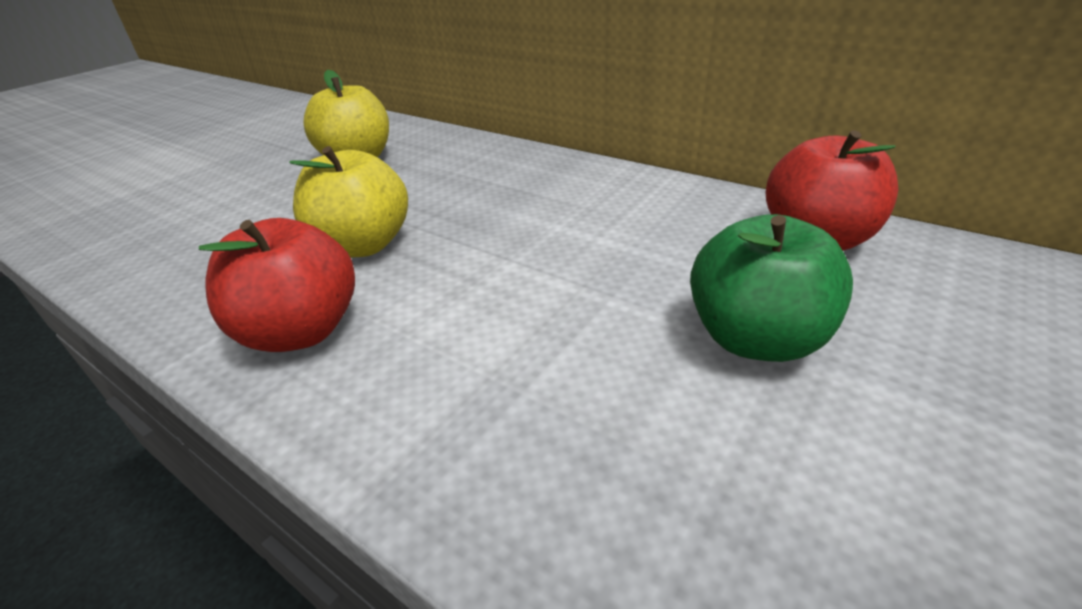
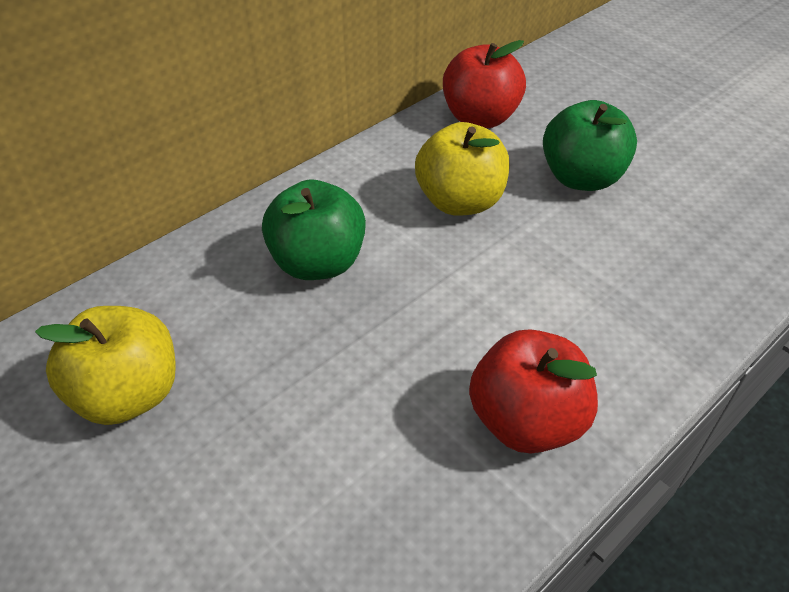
camera: 80 degrees left, 10 degrees up
yellow apple [290,146,408,258] -> yellow apple moved to [415,122,510,216]
none -> green apple [262,180,366,280]

